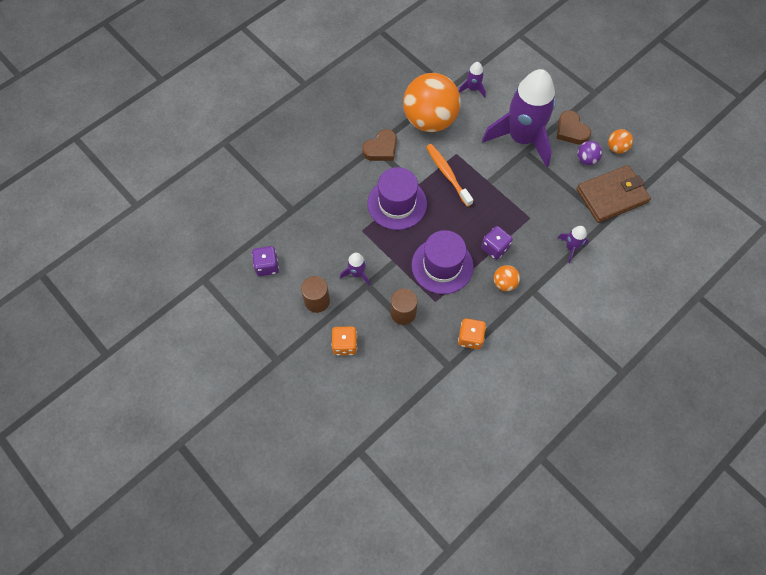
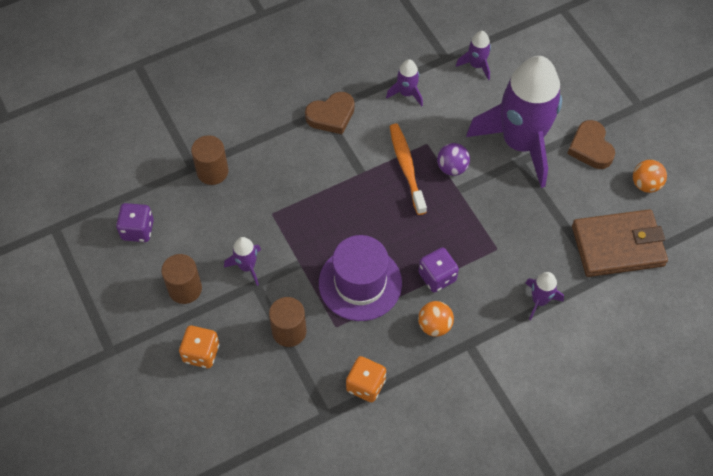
camera: 15 degrees right, 5 degrees down
purple hat [368,167,427,230] -> none
orange ball [403,73,461,132] -> purple rocket [386,59,423,106]
purple ball [577,141,602,165] -> purple ball moved to [437,143,470,176]
none -> brown cylinder [191,135,228,185]

